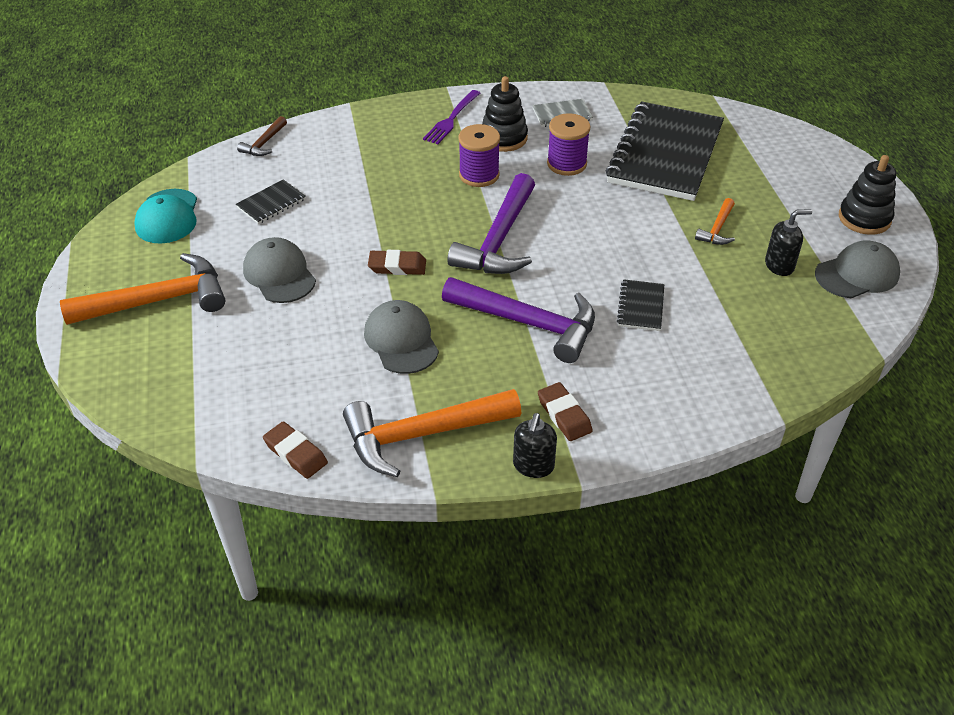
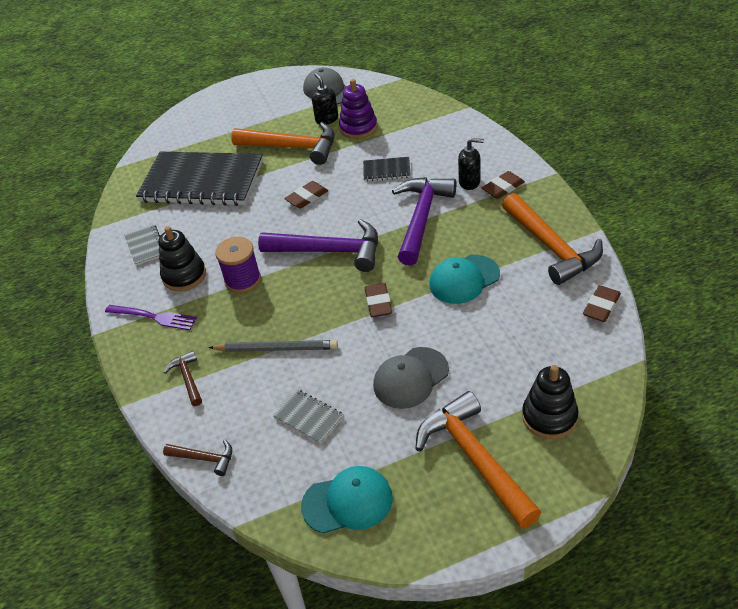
camera: 95 degrees left, 0 degrees up
black notebook [236,179,306,224] -> grey notebook [273,389,344,444]
grey cap [364,300,439,374] -> turquoise cap [429,255,500,304]
black soap dispenser [513,413,557,478] -> black soap dispenser moved to [458,138,484,190]
purple spool [547,113,590,176] -> none
orange hammer [695,198,735,245] -> orange hammer [231,122,335,165], size x2.09
black stacking toy [839,155,896,235] -> black stacking toy moved to [522,365,579,439]
none -> brown hammer [164,351,202,406]
none -> grey pencil [209,340,338,352]
none -> brown eraser [284,181,328,209]
none -> purple stacking toy [339,79,377,139]

